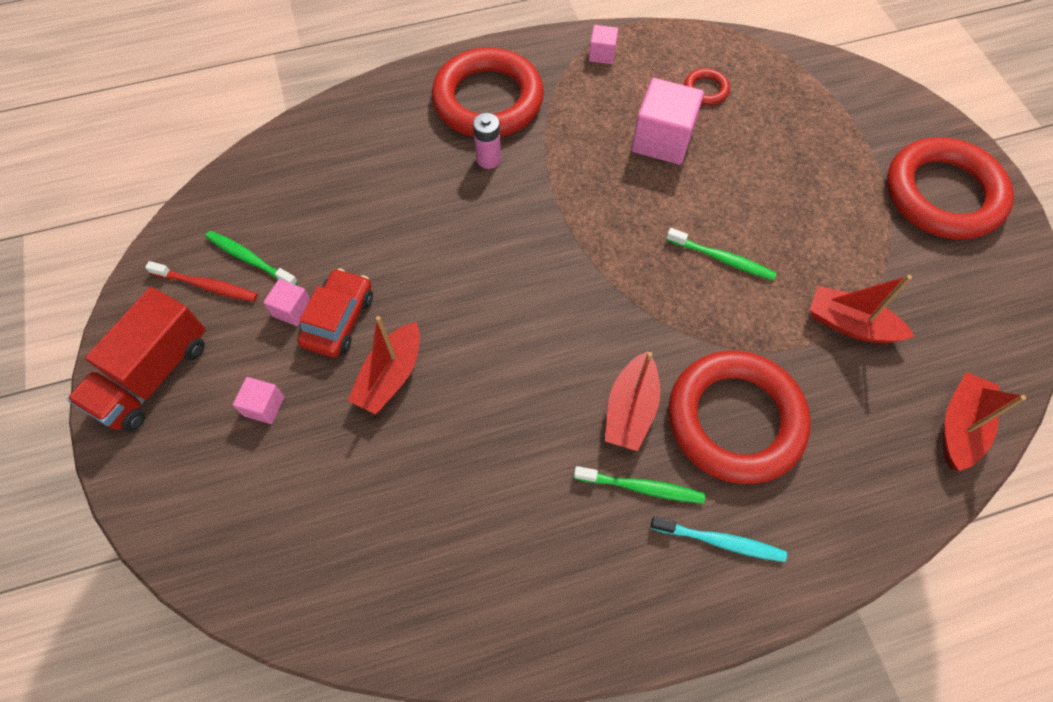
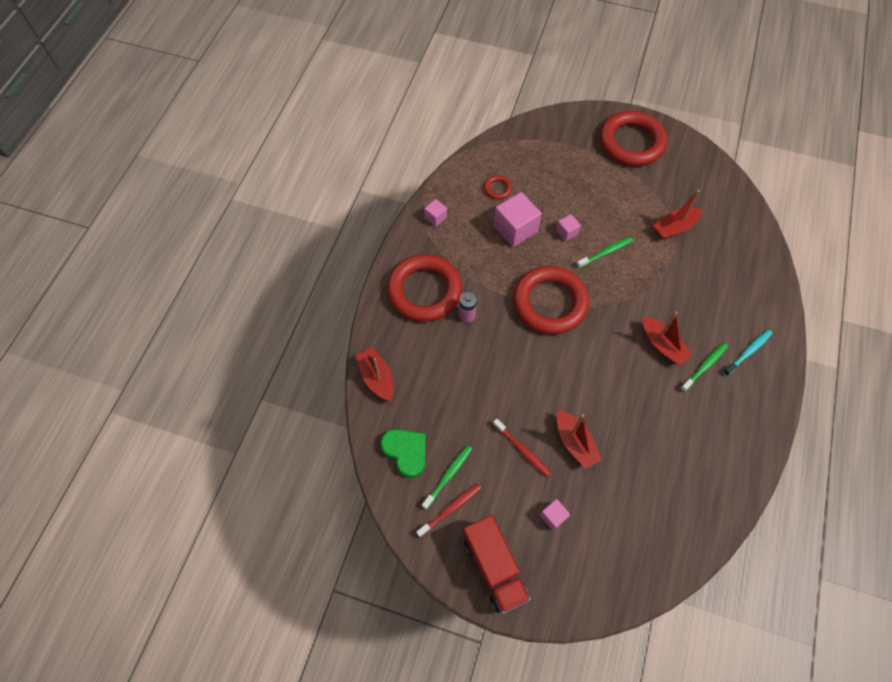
camera: 55 degrees left, 0 degrees up
green toothbrush [206,231,298,285] -> green toothbrush turned 150 degrees clockwise [422,445,472,510]
pink cube [263,279,310,326] -> pink cube moved to [556,214,581,242]
red car [297,268,373,357] -> red toothbrush [493,419,551,477]
red ring [668,351,811,484] -> red ring moved to [513,266,589,334]
red boat [943,372,1026,471] -> red boat moved to [356,347,394,401]
none -> green heart [381,429,426,478]

